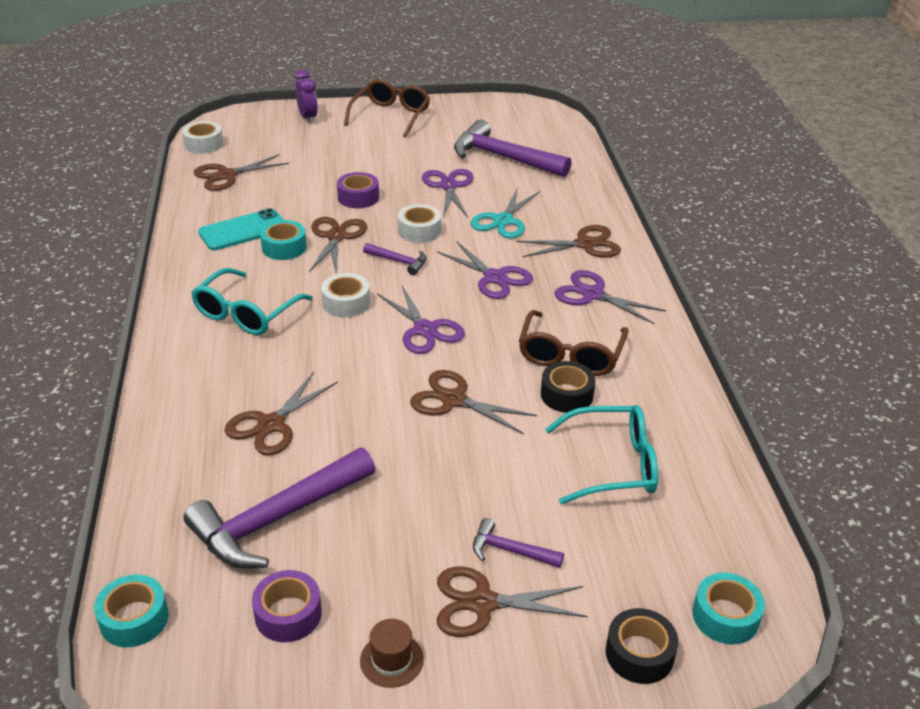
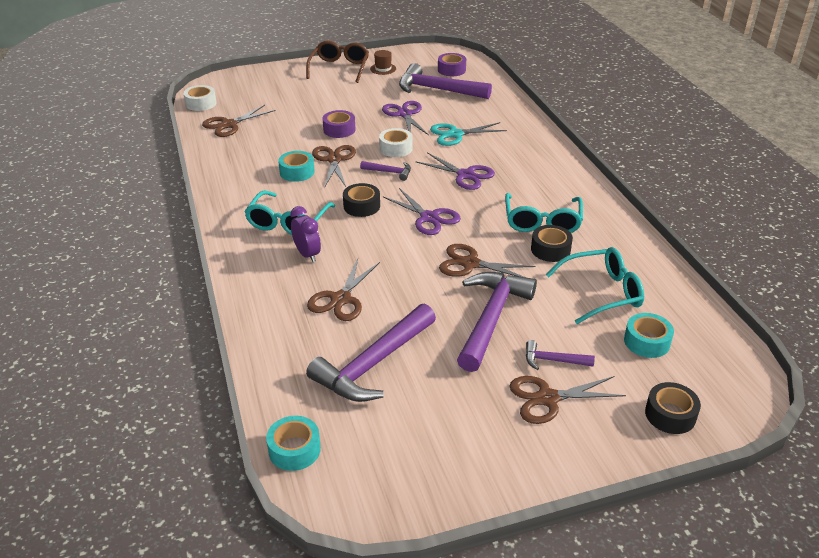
camera: 10 degrees left, 0 degrees up
turquoise phone [198,208,284,250] -> none
purple tape [252,570,322,642] -> purple tape moved to [438,53,466,76]
purple clock [295,70,318,124] -> purple clock moved to [290,206,321,263]
white tape [321,273,370,318] -> black tape [343,183,380,217]
brown hat [360,619,424,688] -> brown hat moved to [370,50,396,75]
turquoise scissors [470,187,540,238] -> turquoise scissors turned 60 degrees clockwise [430,122,507,146]
brown scissors [516,225,621,258] -> none
brown glasses [519,310,629,376] -> turquoise glasses [505,193,583,233]
purple scissors [555,270,666,324] -> none
turquoise tape [692,573,765,645] -> turquoise tape moved to [624,313,674,358]
none -> purple hammer [457,272,537,372]

